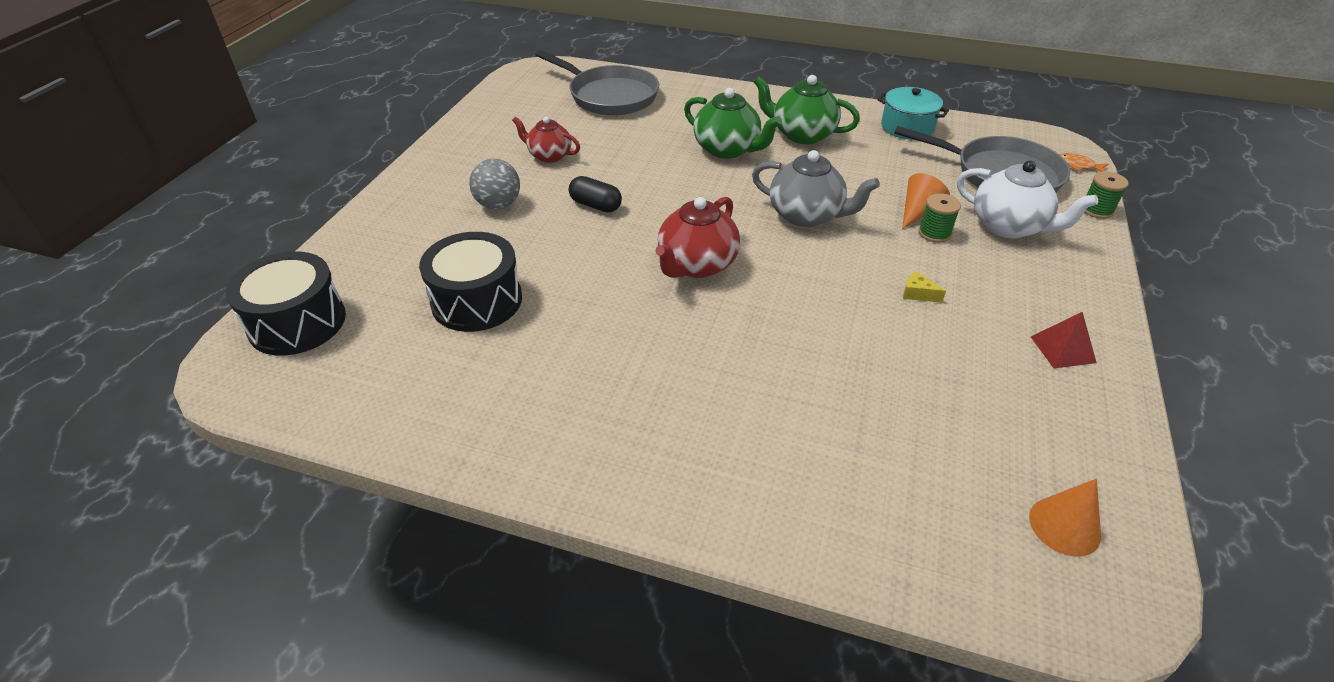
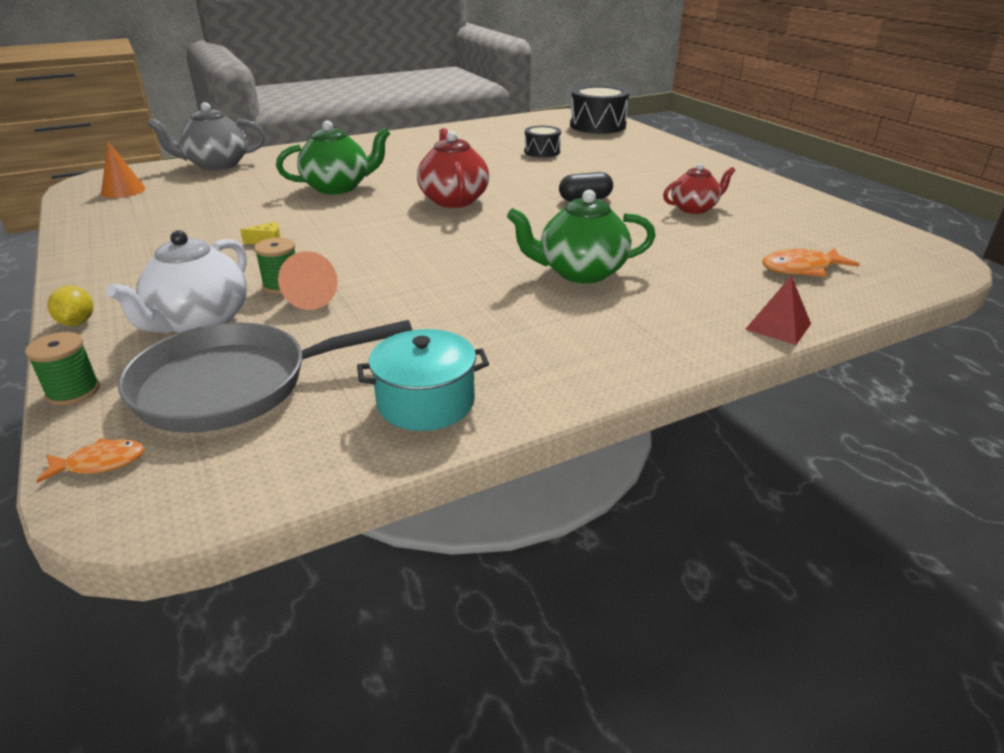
camera: 135 degrees right, 10 degrees down
black drum [419,232,522,332] -> black drum [524,126,561,157], size x0.58
grey ball [469,158,520,209] -> none
grey pan [535,50,659,115] -> orange fish [762,248,860,277]
grey teapot [752,150,880,227] -> grey teapot moved to [147,102,265,171]
green teapot [754,75,860,144] -> green teapot moved to [276,121,390,194]
white teapot [957,161,1098,238] -> white teapot turned 60 degrees counterclockwise [106,230,247,333]
red pyramid [1031,312,1097,368] -> red pyramid moved to [745,275,811,345]
none -> yellow lemon [47,286,93,326]

